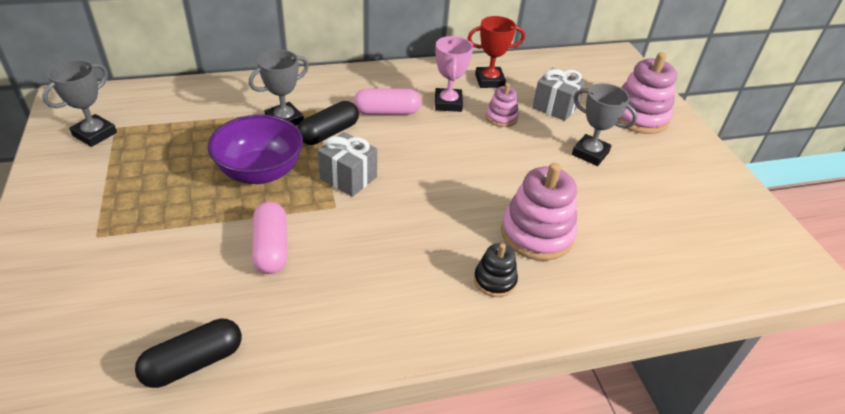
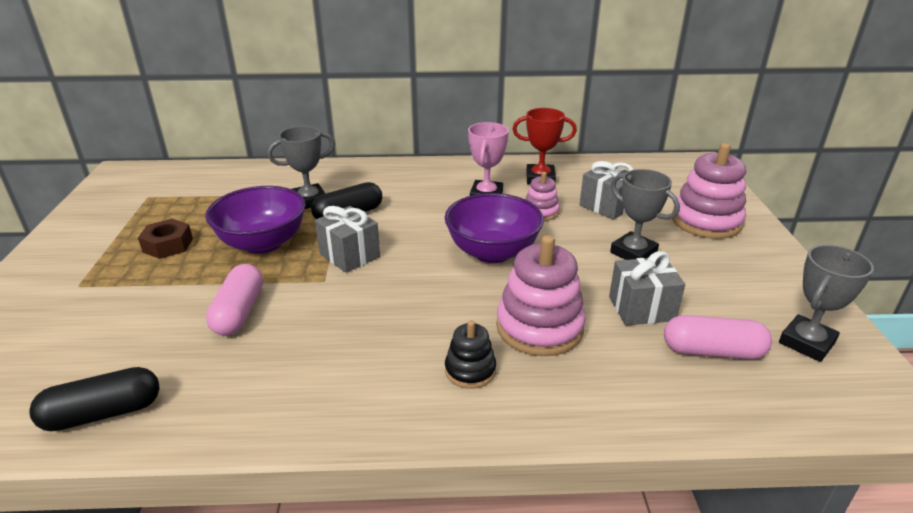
camera: 15 degrees right, 10 degrees down
grey trophy [42,60,117,147] -> grey trophy moved to [779,245,874,362]
pink capsule [354,89,421,115] -> pink capsule moved to [664,315,772,359]
none -> brown nut [138,219,193,259]
none -> purple bowl [445,193,544,263]
none -> grey gift [609,251,685,326]

